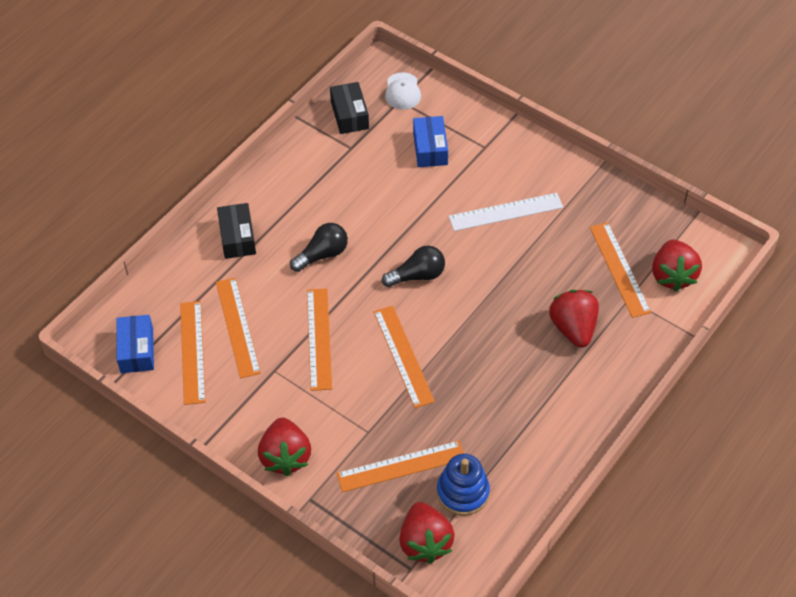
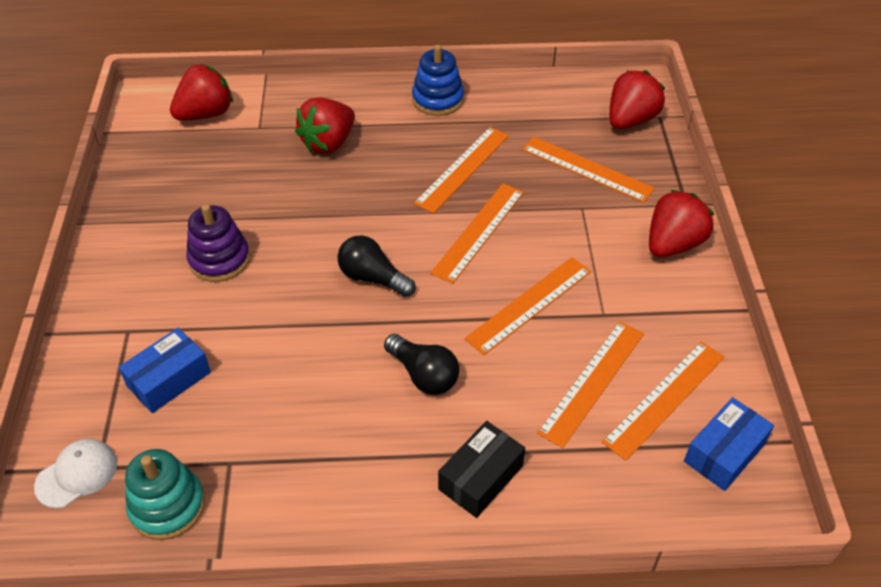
camera: 130 degrees left, 5 degrees down
black light bulb [290,223,348,272] -> black light bulb turned 150 degrees counterclockwise [384,334,459,395]
black box [330,82,369,134] -> turquoise stacking toy [125,449,205,540]
blue stacking toy [437,454,490,516] -> blue stacking toy moved to [412,45,464,116]
white ruler [449,193,563,231] -> purple stacking toy [186,204,250,282]
orange ruler [590,222,651,318] -> orange ruler moved to [414,127,509,213]

